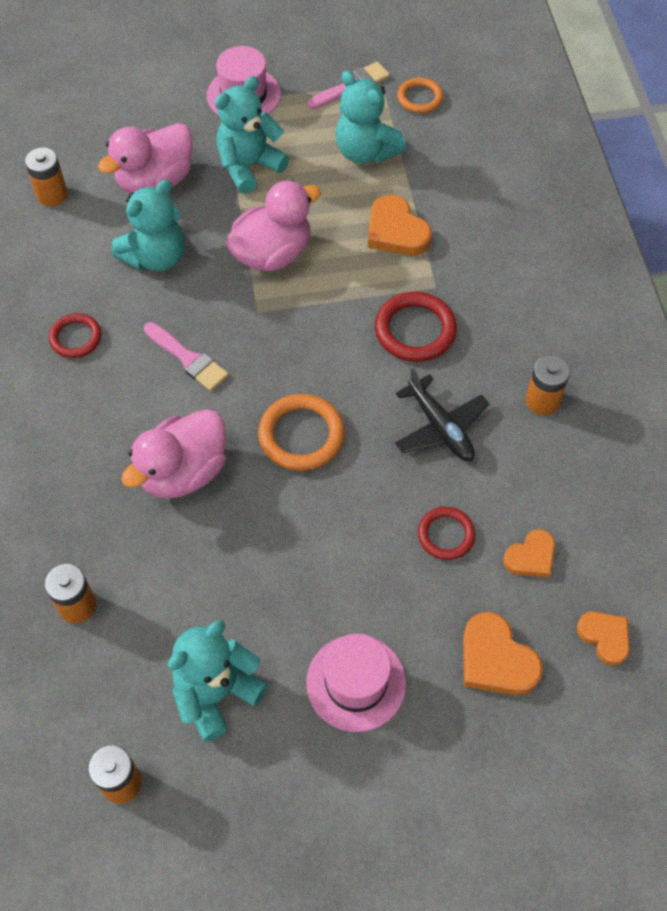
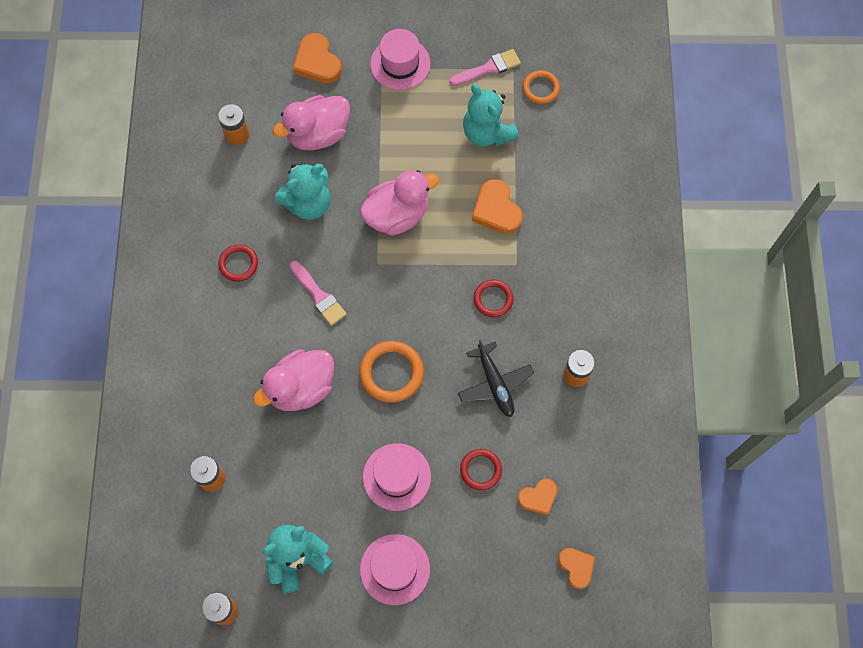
camera: 10 degrees right, 10 degrees up
turquoise teddy bear [215,76,289,194] -> none
red ring [375,292,457,362] -> red ring [474,280,514,317], size x0.64
orange heart [463,612,543,695] -> orange heart moved to [293,33,342,83]
none -> pink hat [363,443,431,511]

